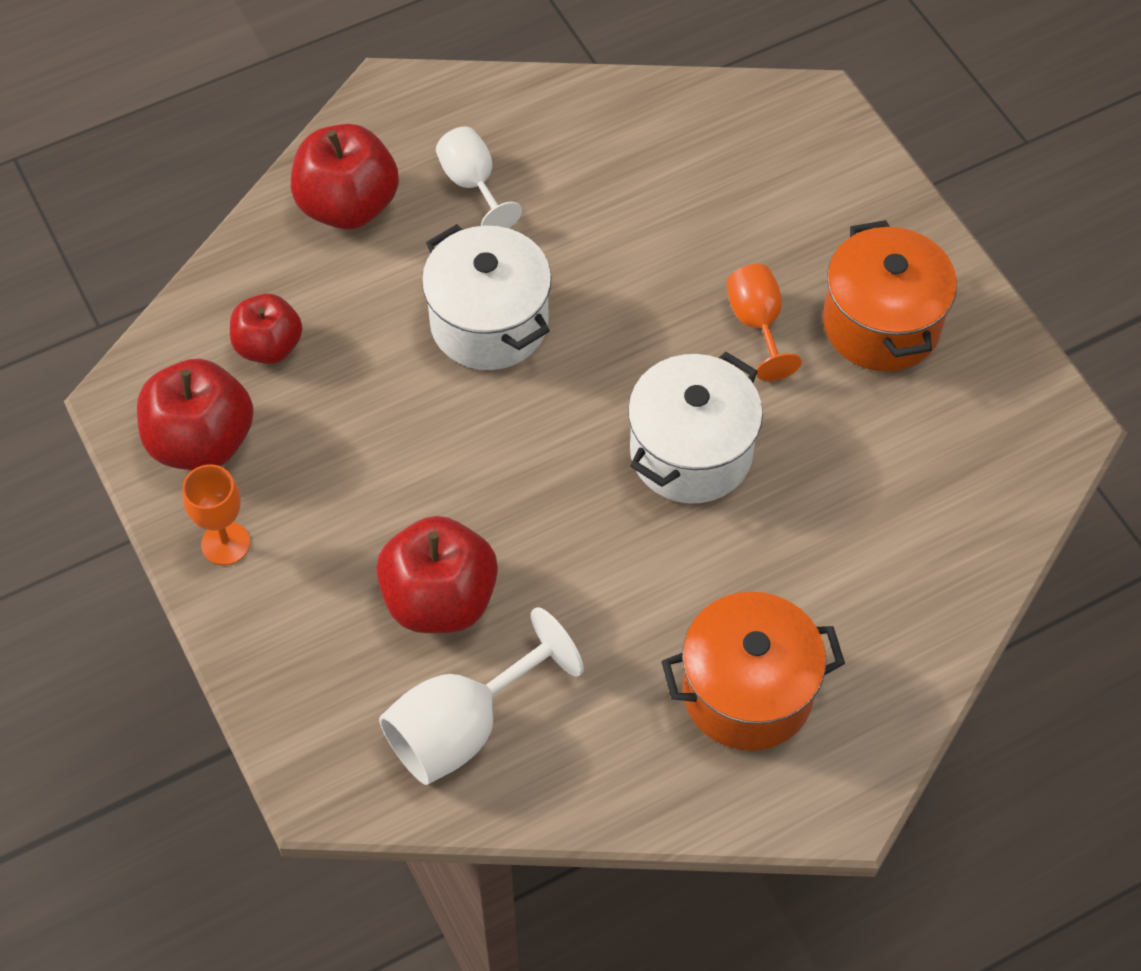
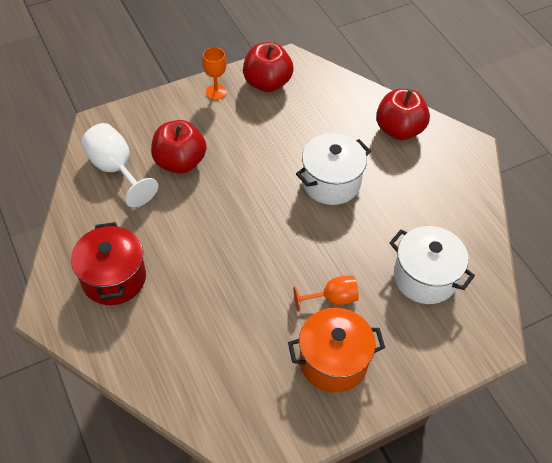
camera: 90 degrees right, 5 degrees down
red apple [230,294,302,364] -> none
white goblet [436,126,522,228] -> none
white pot [628,352,763,504] -> white pot moved to [389,226,475,304]
orange pot [661,592,845,751] -> red pot [71,222,146,305]

